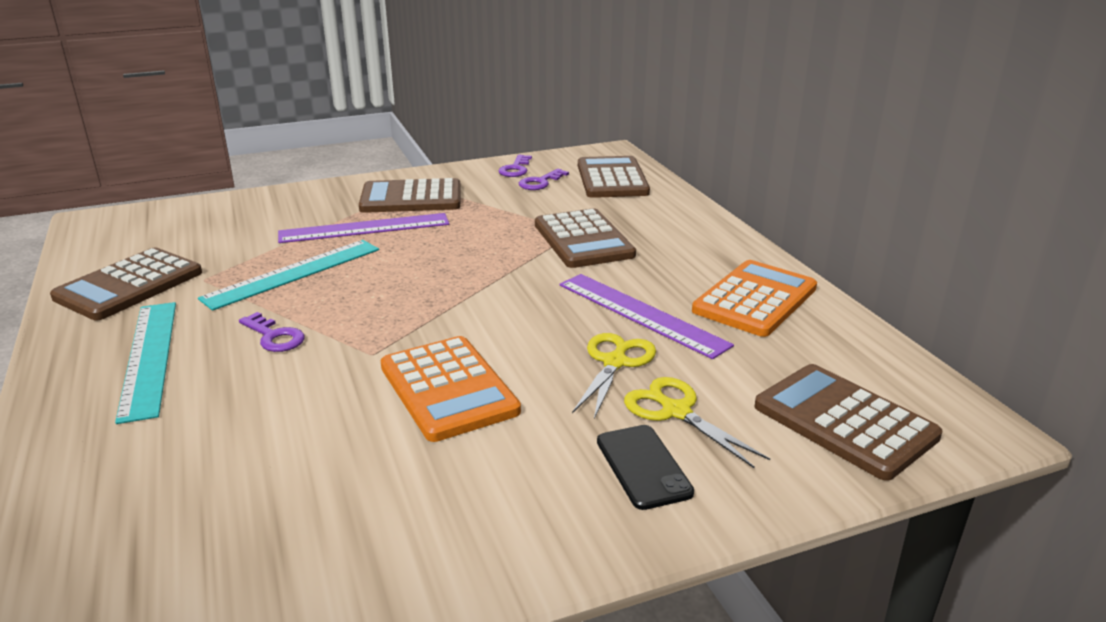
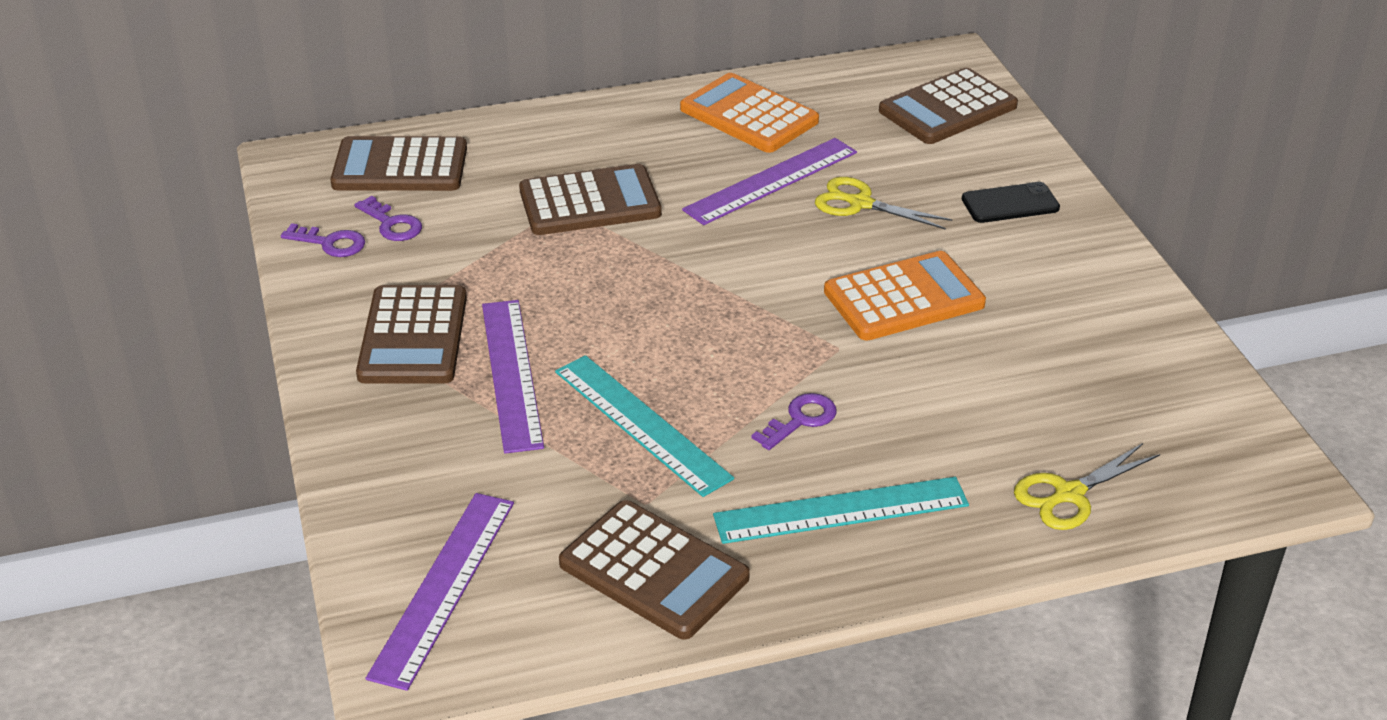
camera: 85 degrees left, 10 degrees up
yellow scissors [624,377,770,468] -> yellow scissors moved to [1014,443,1160,530]
none -> purple ruler [366,493,514,691]

